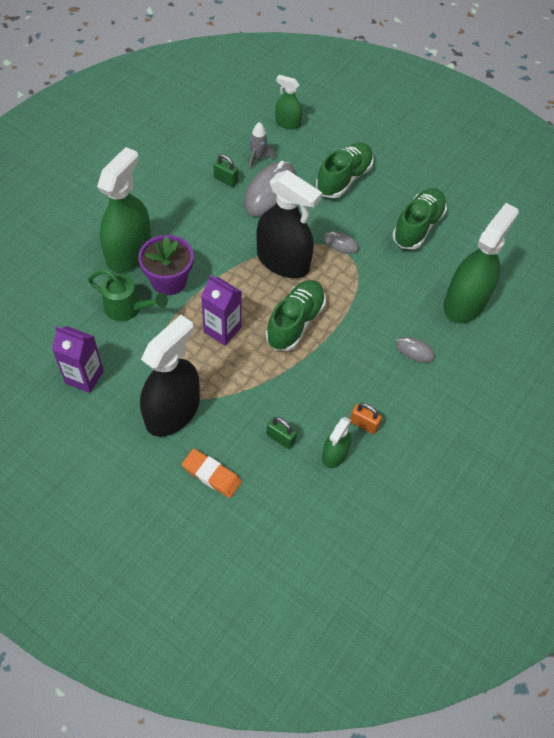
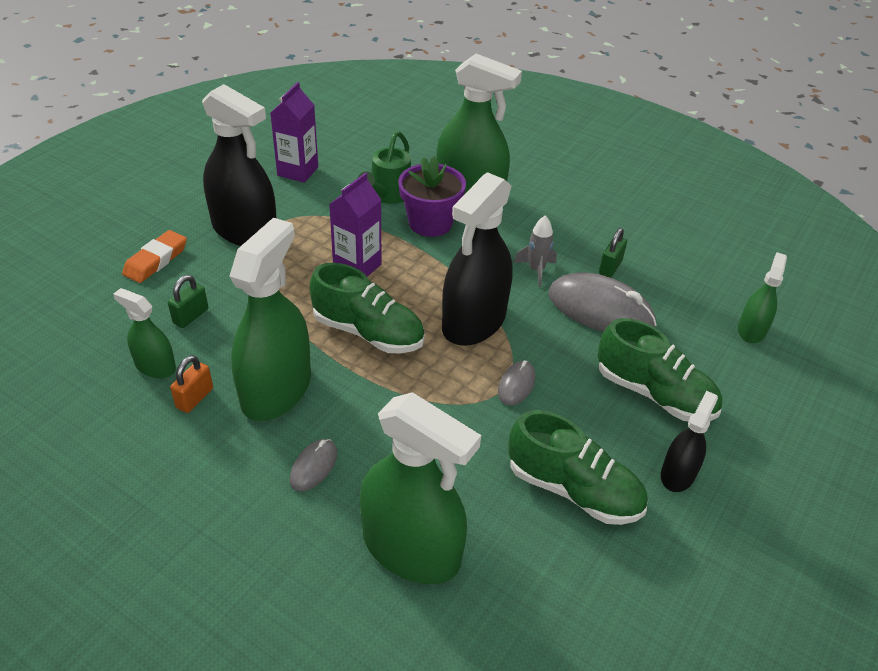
camera: 90 degrees right, 15 degrees down
grey rocket [249,122,275,169] -> grey rocket moved to [514,215,557,287]
none -> green spray bottle [229,218,311,421]
none -> black spray bottle [661,391,718,492]

